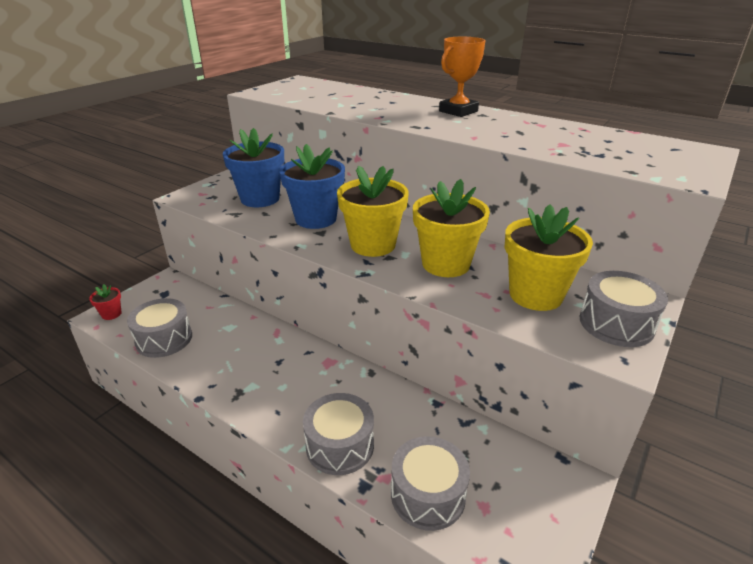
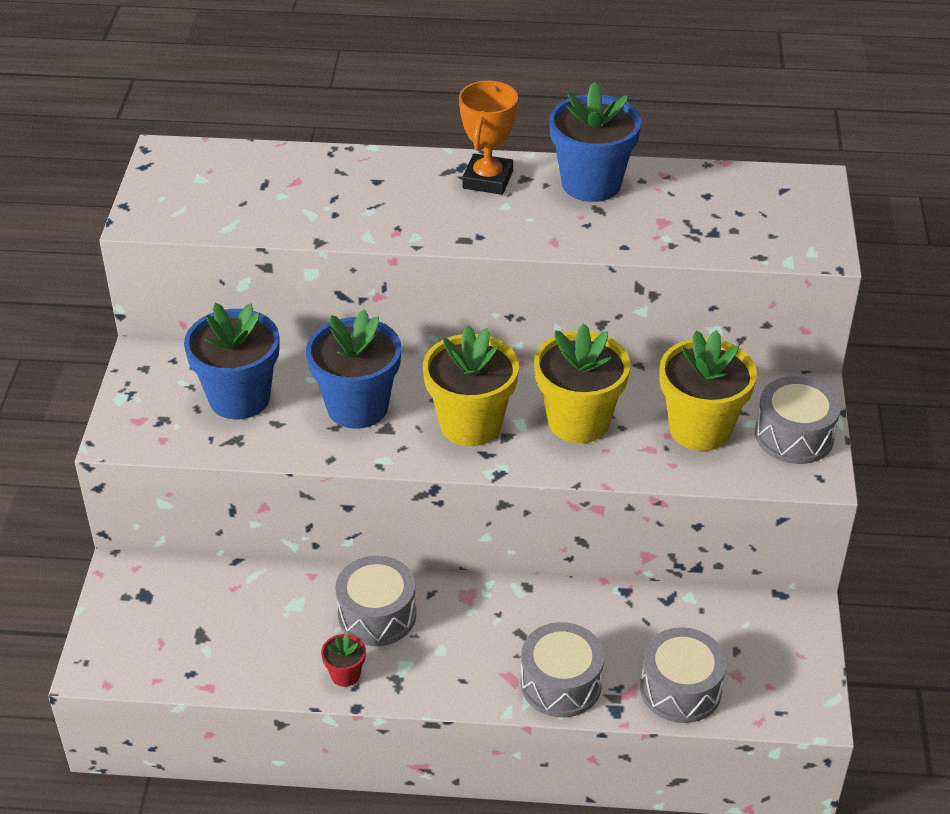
camera: 30 degrees left, 10 degrees up
red flower pot [89,284,122,320] -> red flower pot moved to [321,633,366,687]
grey drum [127,298,192,358] -> grey drum moved to [335,556,416,646]
none -> blue flower pot [549,81,641,202]

